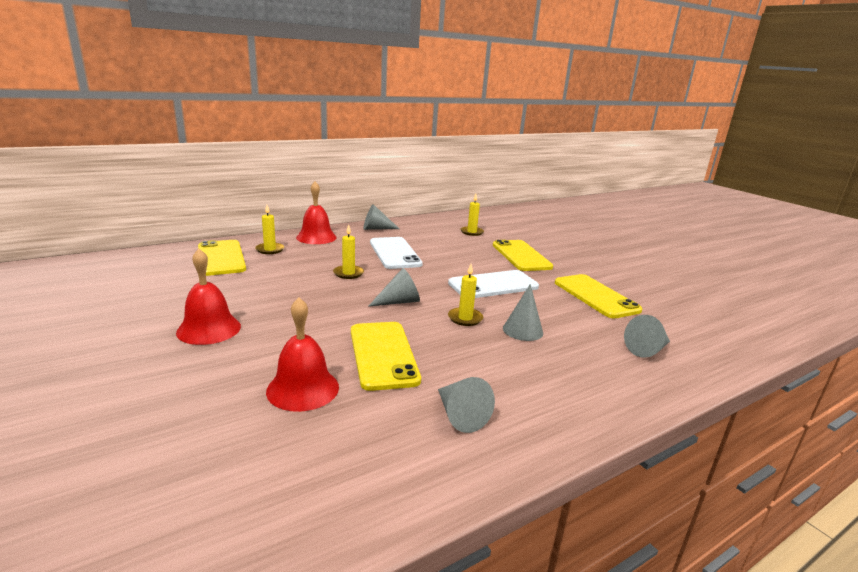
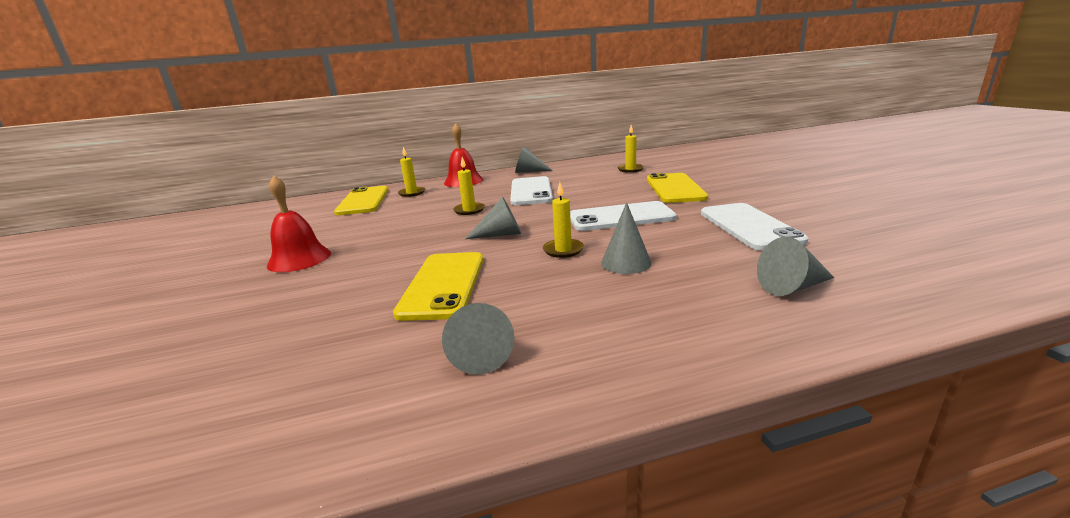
camera: 20 degrees right, 0 degrees up
red bell [266,297,339,412] -> none
yellow phone [555,274,642,318] -> white phone [701,203,808,250]

